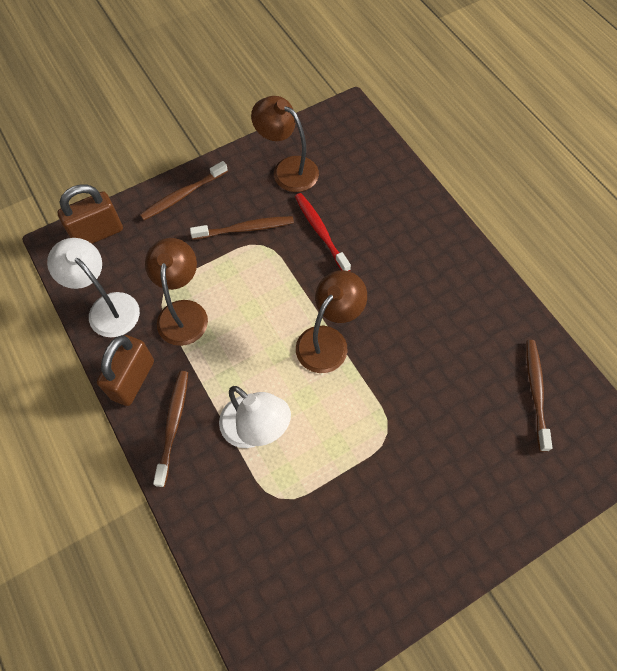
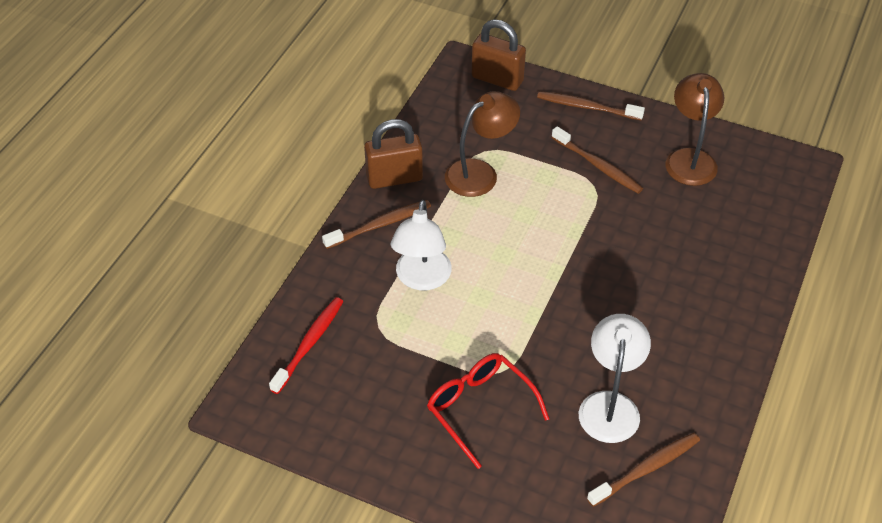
camera: 55 degrees right, 15 degrees down
white lamp [47,238,140,338] -> white lamp moved to [579,314,651,443]
red toothbrush [295,193,351,271] -> red toothbrush moved to [269,297,344,394]
brown lamp [296,270,367,373] -> none
none -> red glasses [427,353,549,469]

